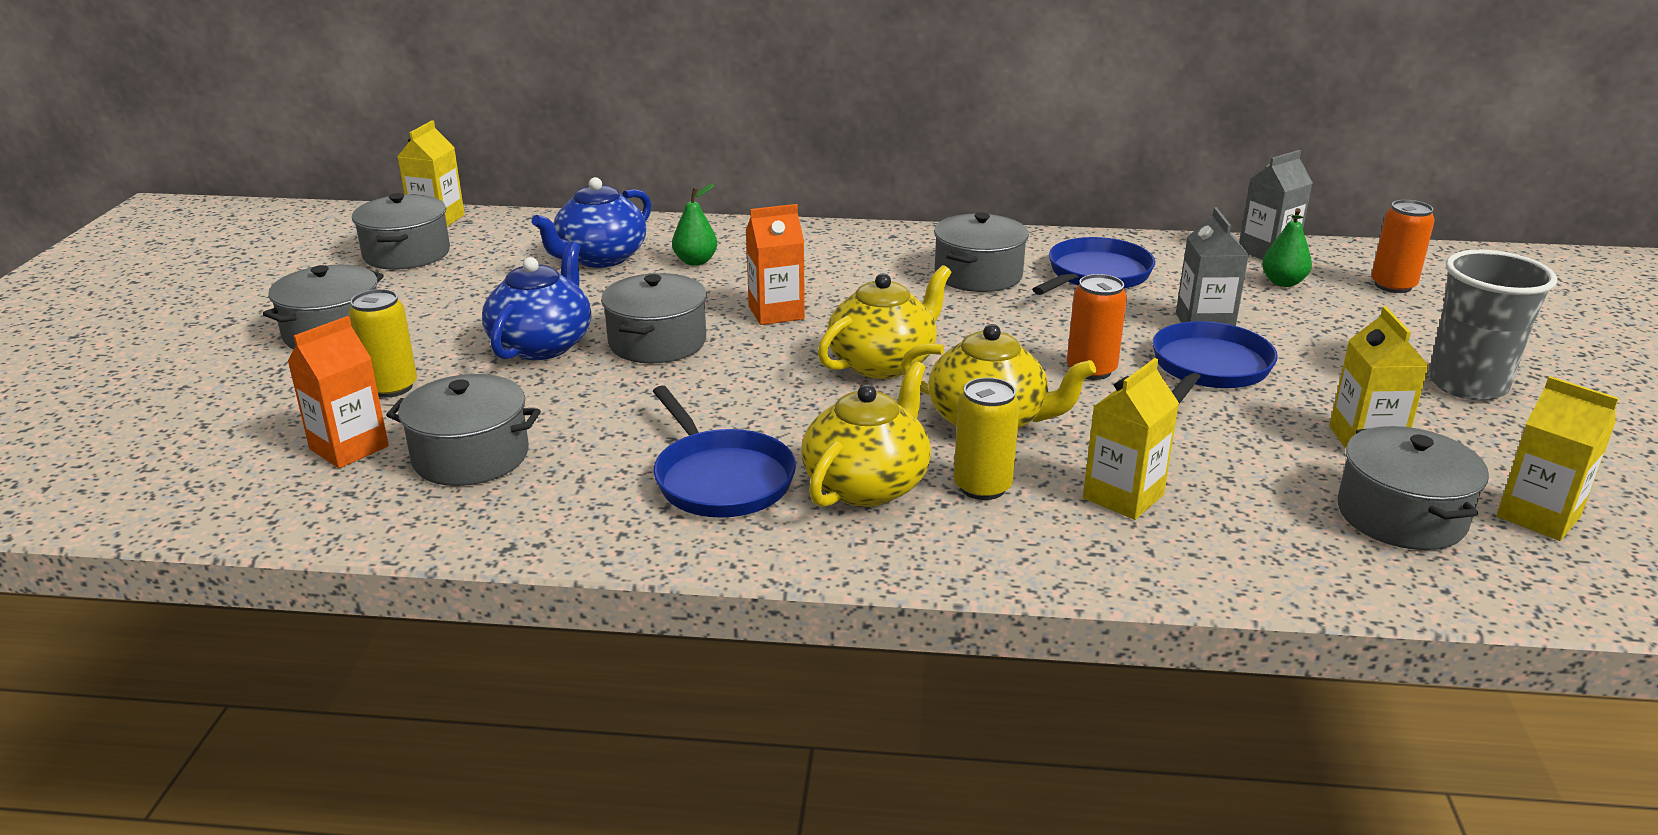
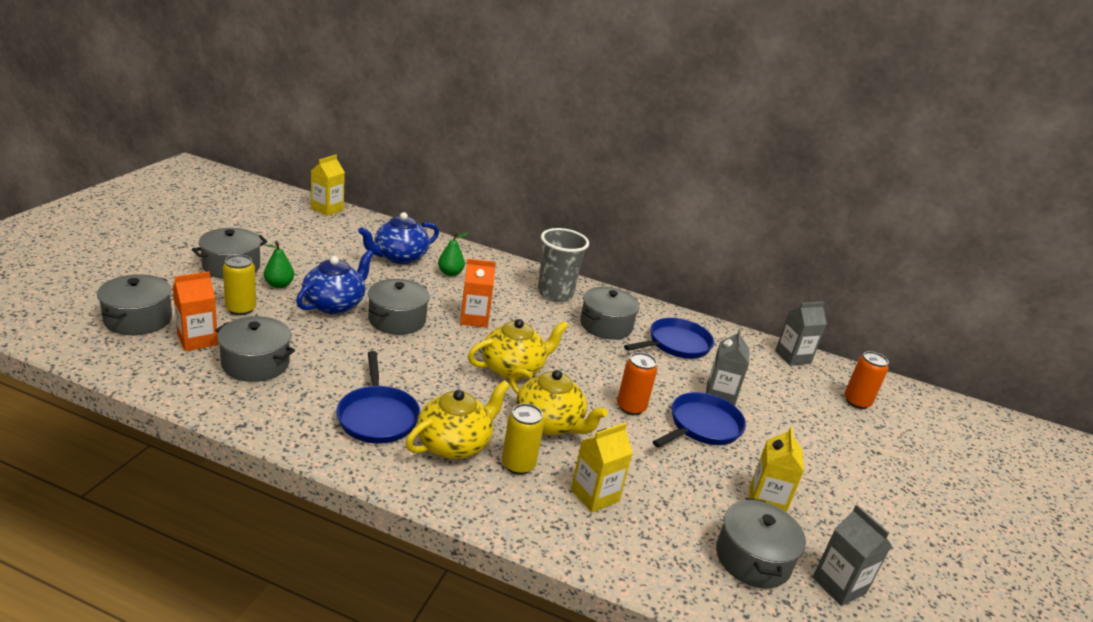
camera: 10 degrees right, 0 degrees up
grey pot [352,193,450,270] -> grey pot moved to [97,274,172,335]
green pear [1262,208,1312,287] -> green pear moved to [264,241,294,288]
grey cup [1429,250,1557,401] -> grey cup moved to [538,228,589,302]
yellow carton [1497,376,1619,541] -> grey carton [813,505,892,606]

